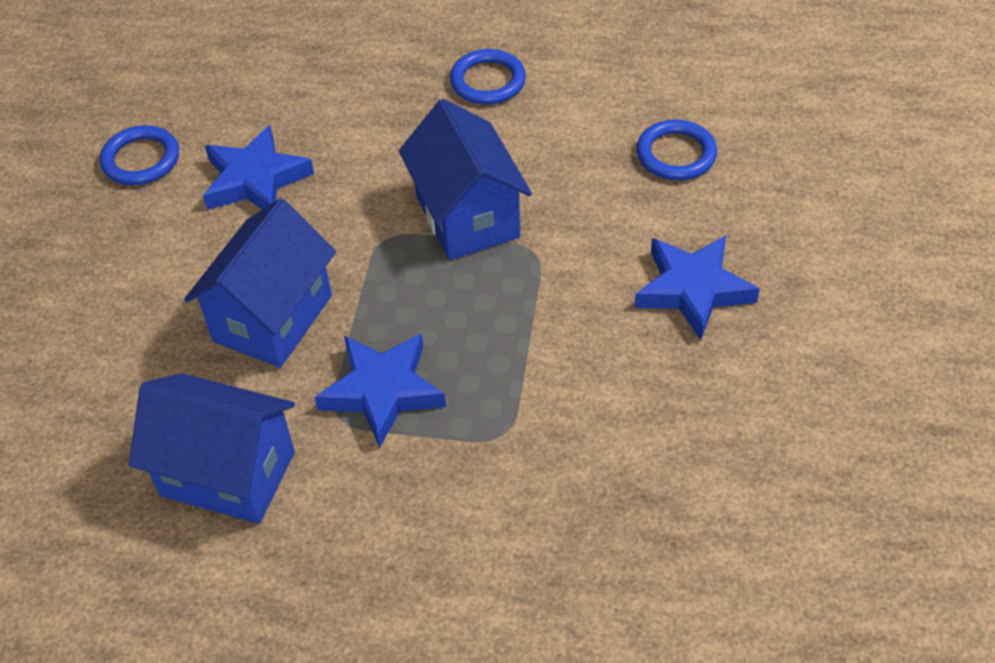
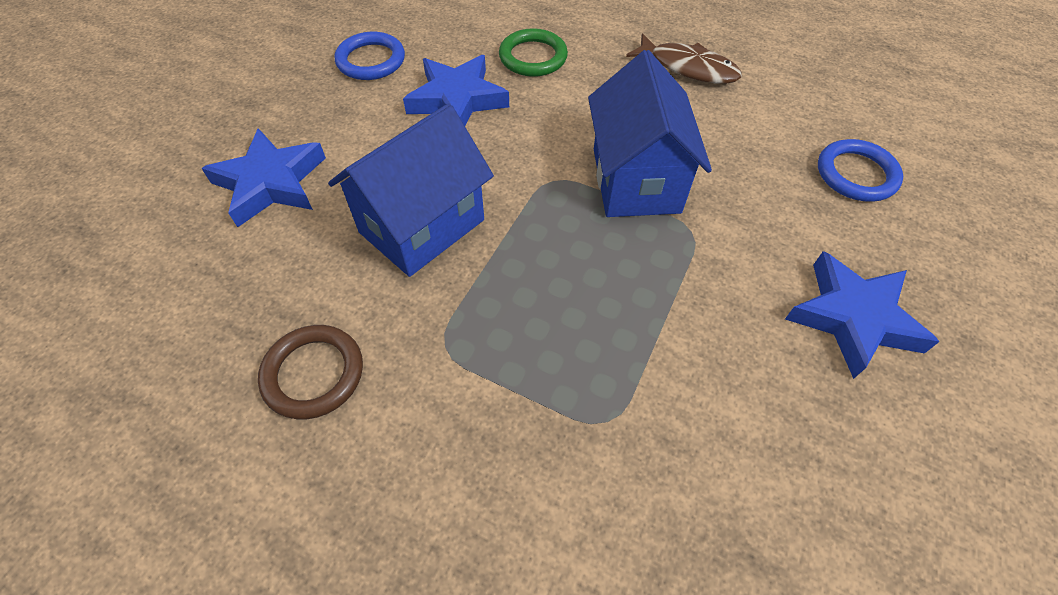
camera: 15 degrees right, 5 degrees up
blue house [129,373,295,524] -> brown ring [258,325,363,419]
blue star [314,333,446,448] -> blue star moved to [201,128,326,227]
blue ring [450,49,526,105] -> brown fish [626,33,742,84]
none -> green ring [499,28,568,77]

